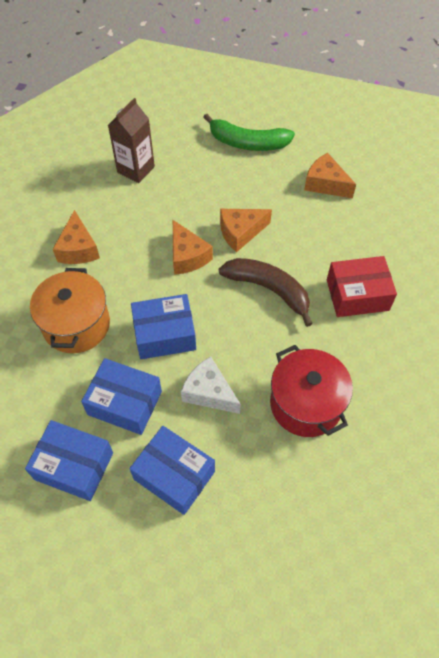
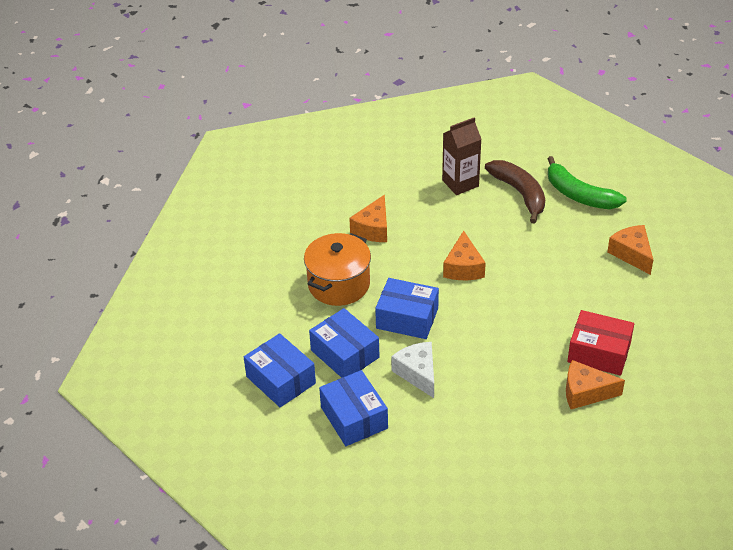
camera: 30 degrees right, 15 degrees down
brown banana [219,258,313,327] -> brown banana moved to [485,160,545,224]
orange cheese [220,209,272,252] -> orange cheese moved to [566,360,625,409]
red pot [270,345,353,437] -> none

